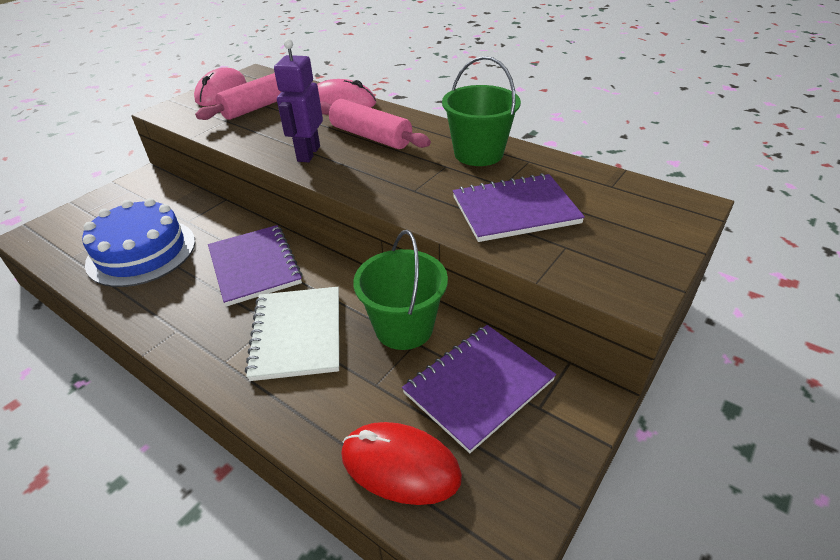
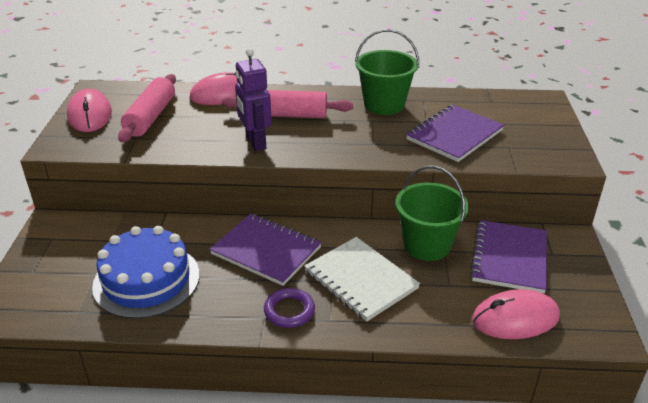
camera: 35 degrees left, 5 degrees down
red mouse [341,422,462,505] -> pink mouse [472,289,560,339]
none -> purple ring [264,288,315,328]

